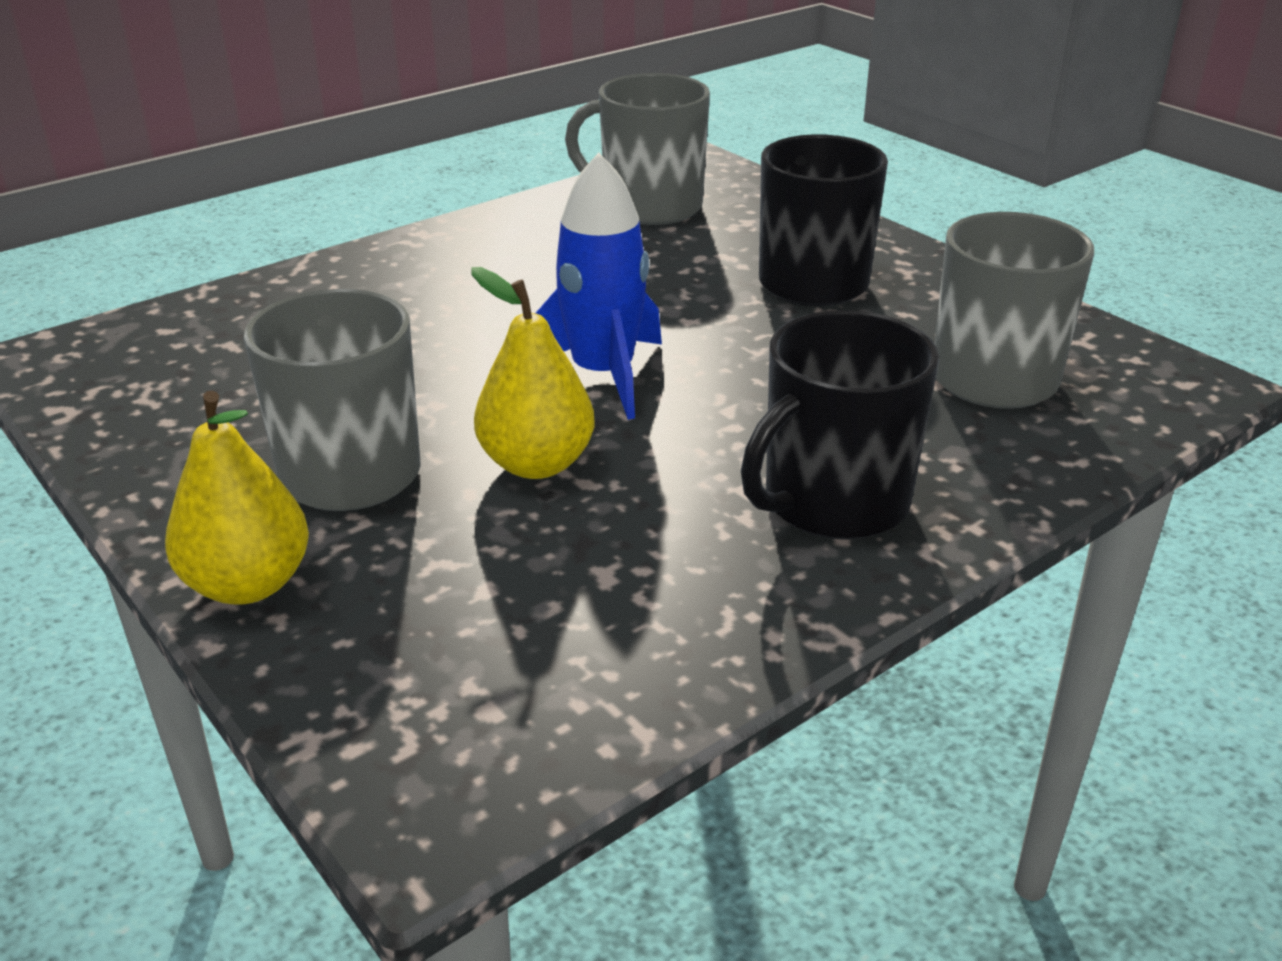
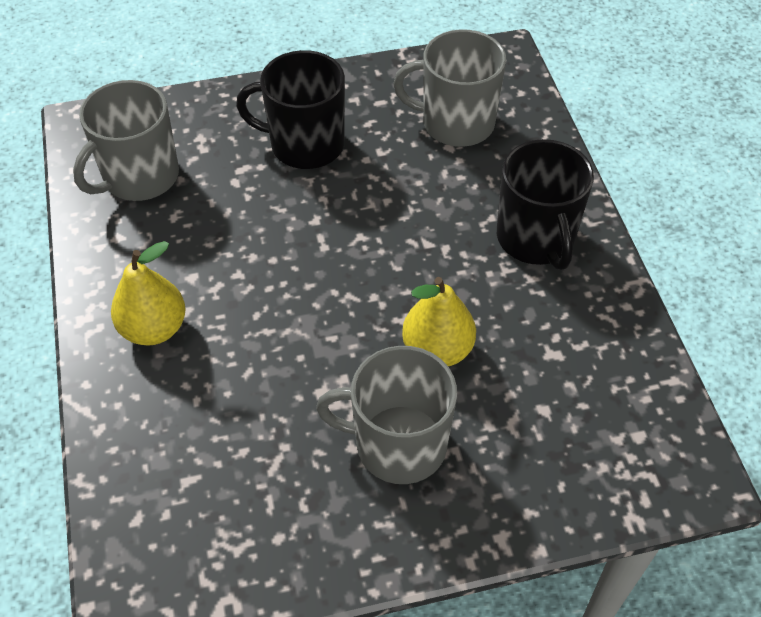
camera: 65 degrees left, 20 degrees up
yellow pear [165,391,309,604] -> yellow pear moved to [111,241,186,346]
blue rocket [536,153,662,420] -> none

